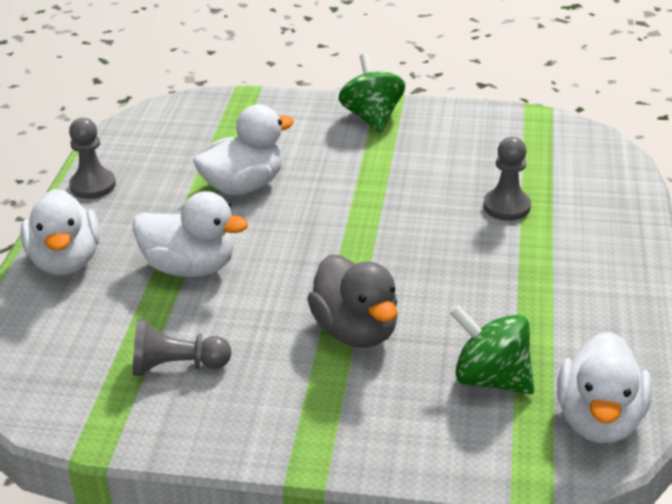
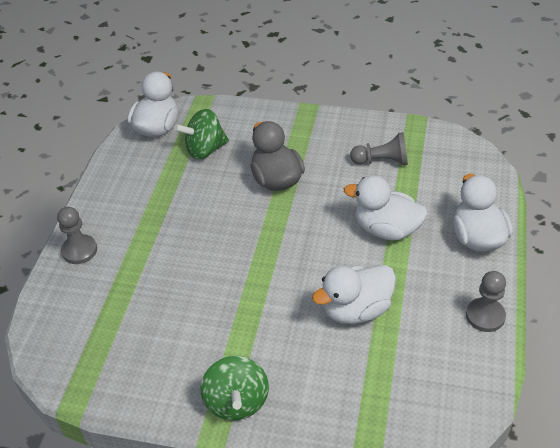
camera: 175 degrees left, 10 degrees up
green spinning top [450,305,534,394] -> green spinning top turned 120 degrees clockwise [174,109,229,160]
grey pawn [483,137,531,221] -> grey pawn moved to [57,207,97,264]

